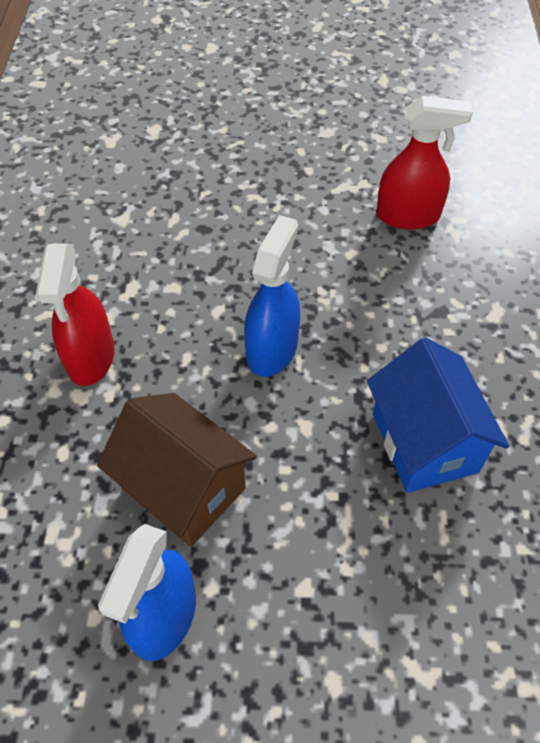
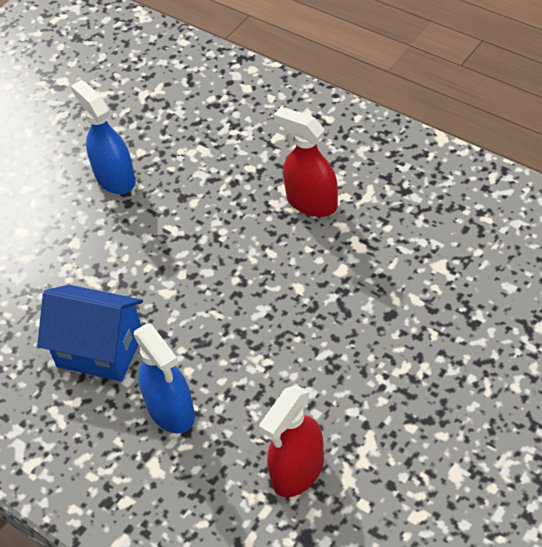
camera: 130 degrees right, 5 degrees down
brown house [97,393,257,547] -> none
blue spray bottle [244,215,300,377] -> blue spray bottle moved to [134,323,195,434]

